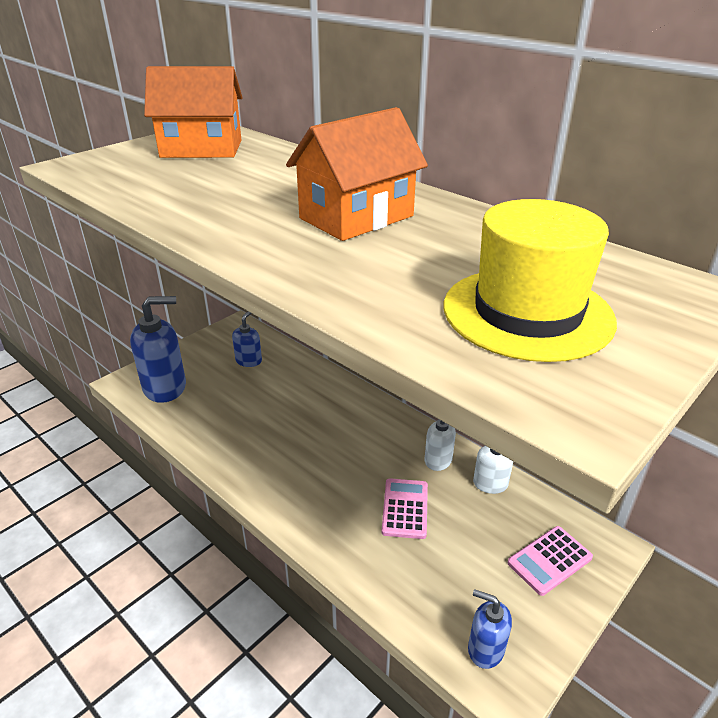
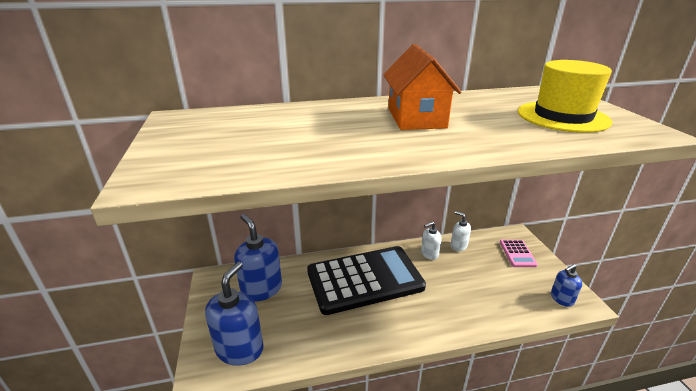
camera: 55 degrees left, 5 degrees down
orange house [144,66,242,158] -> none
blue soap dispenser [232,311,262,367] -> blue soap dispenser [234,214,282,302], size x1.84
pink calculator [381,478,428,539] -> none
none -> black calculator [307,246,426,315]

